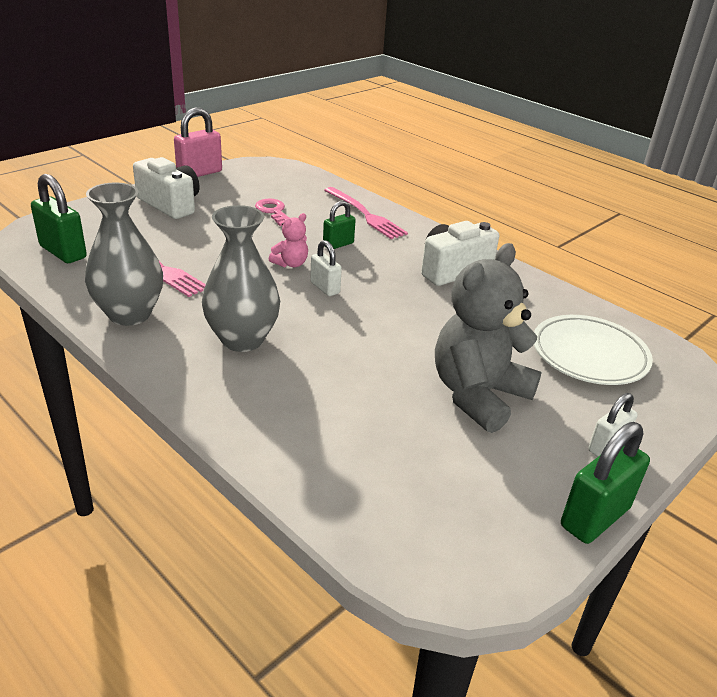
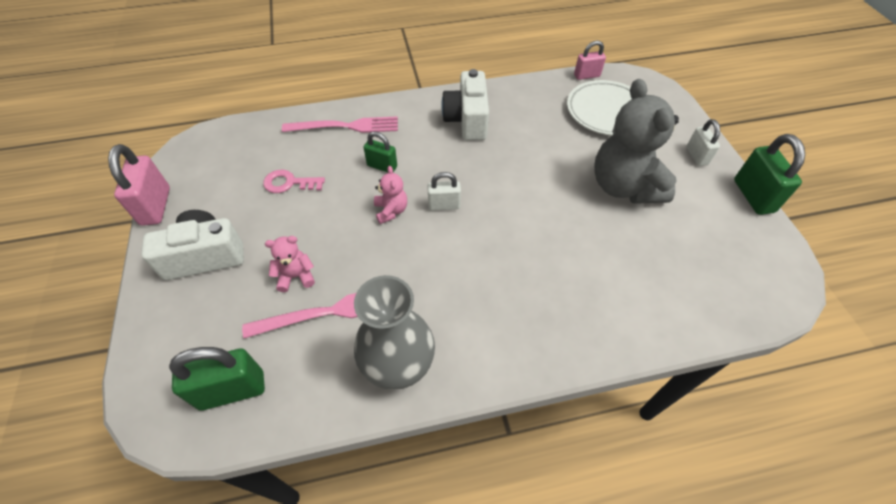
camera: 55 degrees left, 20 degrees up
grey vase [202,205,280,352] -> none
green padlock [323,201,356,249] -> green padlock turned 60 degrees counterclockwise [364,131,397,172]
none -> pink teddy bear [265,236,315,292]
none -> pink padlock [574,41,606,80]

